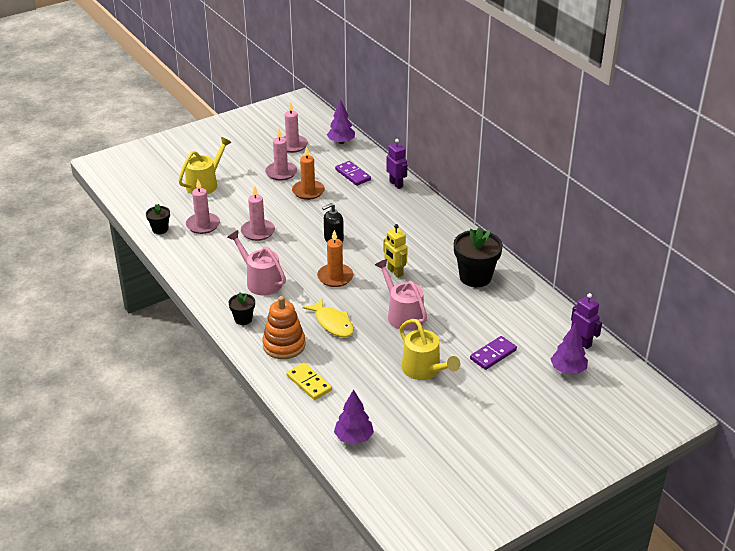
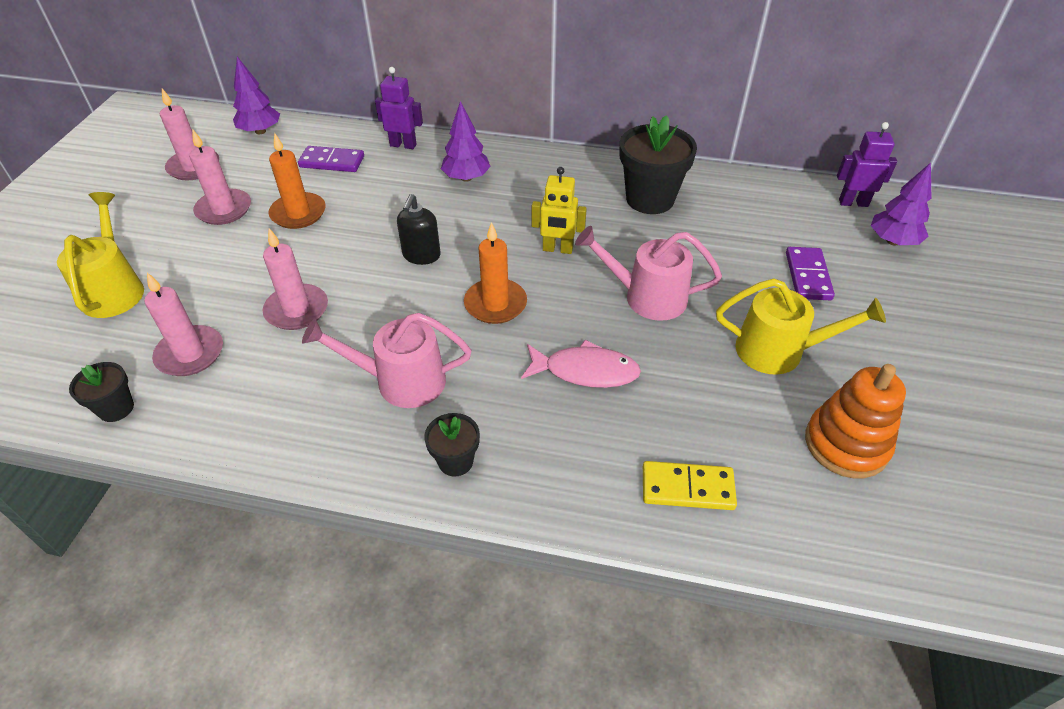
camera: 45 degrees left, 10 degrees up
orange stacking toy [262,296,305,359] -> orange stacking toy moved to [805,364,906,478]
yellow fish [303,298,354,337] -> pink fish [521,340,641,388]
purple tree [334,389,374,445] -> purple tree moved to [441,101,491,182]

